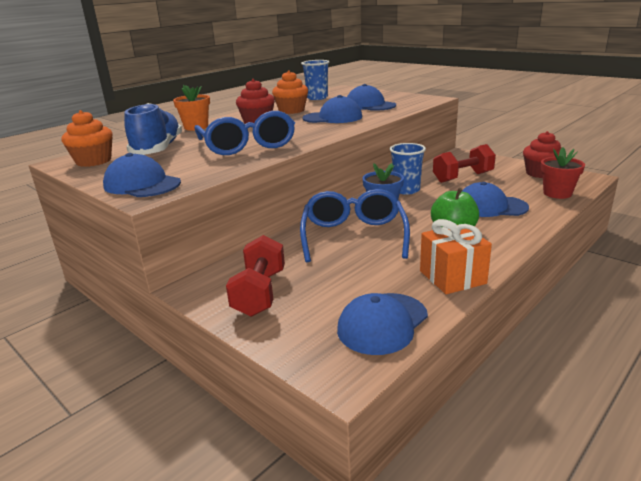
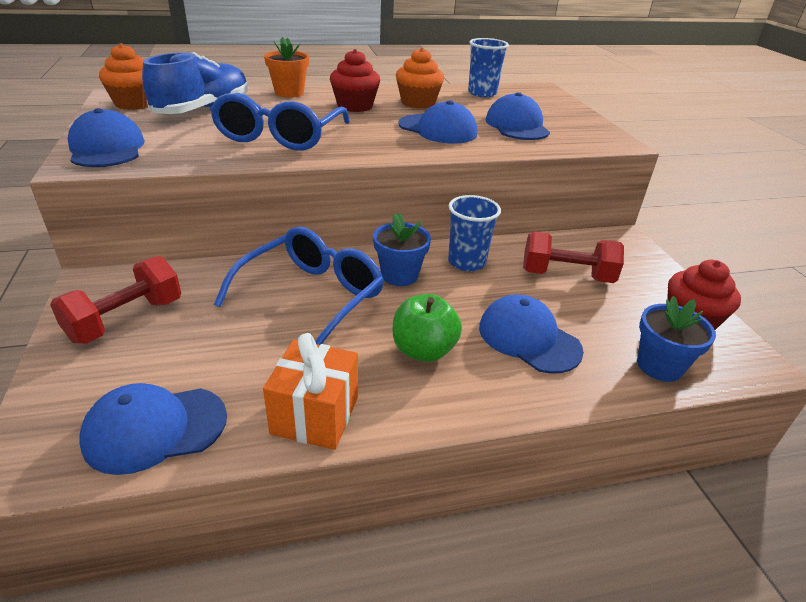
camera: 30 degrees right, 10 degrees up
red flower pot [541,147,585,199] -> blue flower pot [637,296,716,382]

